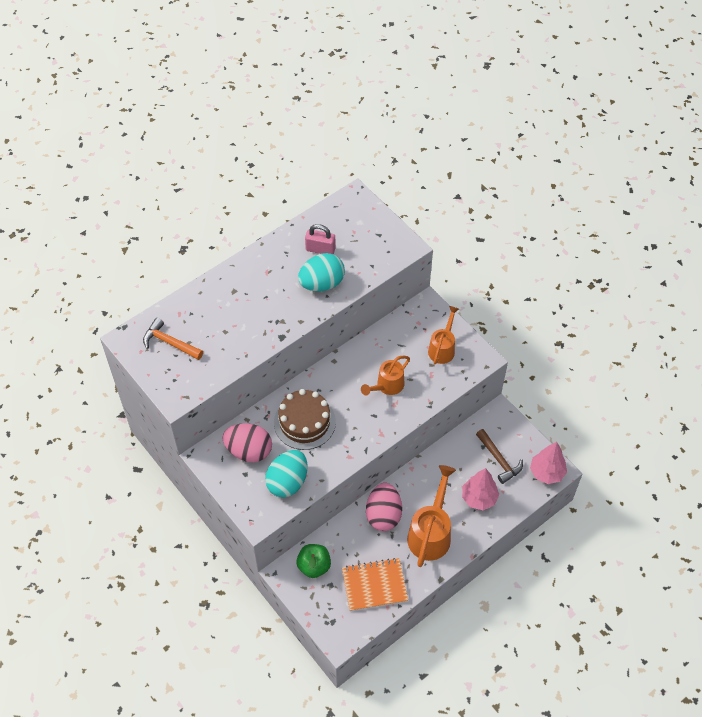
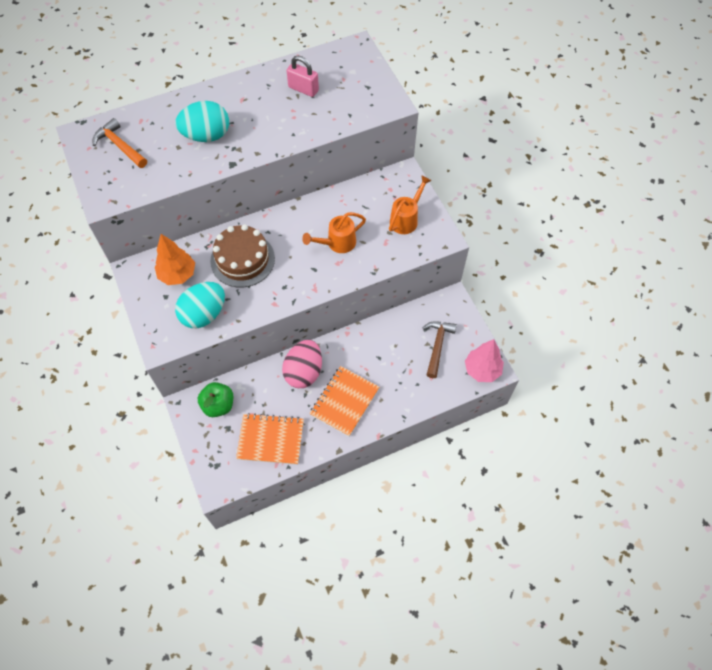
camera: 15 degrees right, 5 degrees up
pink egg [222,423,272,462] -> orange tree [155,234,195,285]
turquoise egg [298,253,345,291] -> turquoise egg moved to [175,101,229,142]
orange watering can [407,465,456,567] -> orange notebook [309,366,379,436]
pink tree [462,468,499,510] -> none
brown hammer [476,429,523,484] -> brown hammer turned 150 degrees counterclockwise [422,321,457,378]

